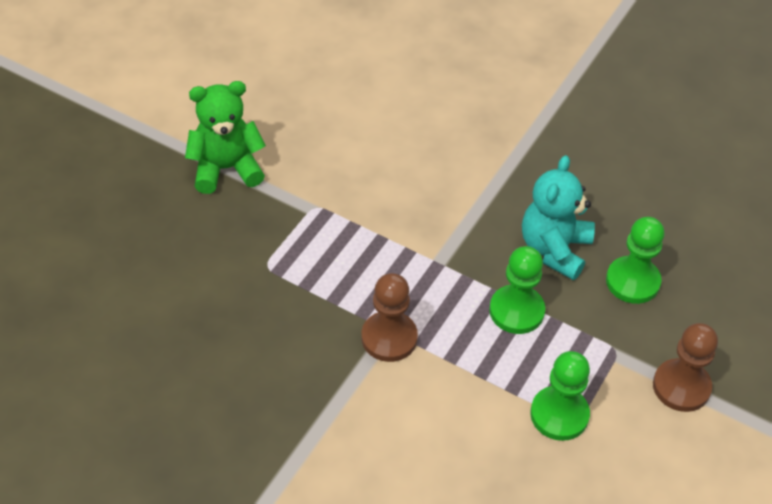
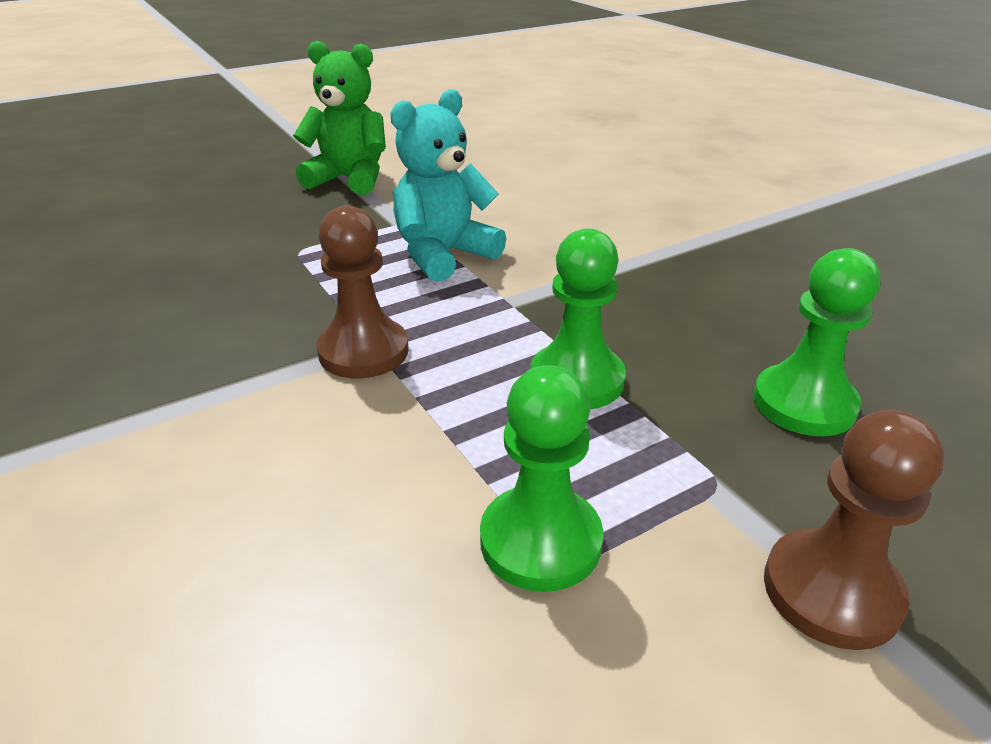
camera: 30 degrees right, 15 degrees down
turquoise teddy bear [522,155,595,280] -> turquoise teddy bear moved to [390,89,506,282]

